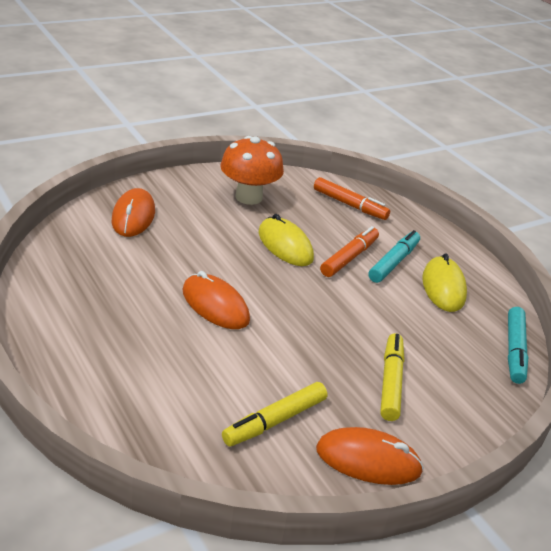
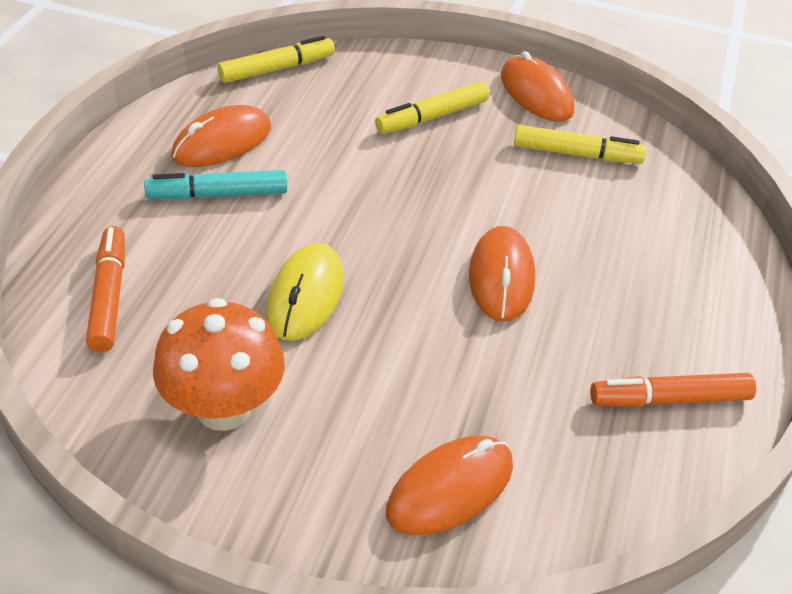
camera: 130 degrees left, 10 degrees up
orange marker [320,226,379,277] -> orange marker moved to [590,373,756,407]
yellow mouse [422,254,467,312] -> orange mouse [171,105,271,167]
turquoise marker [508,307,529,384] -> yellow marker [218,36,335,83]

